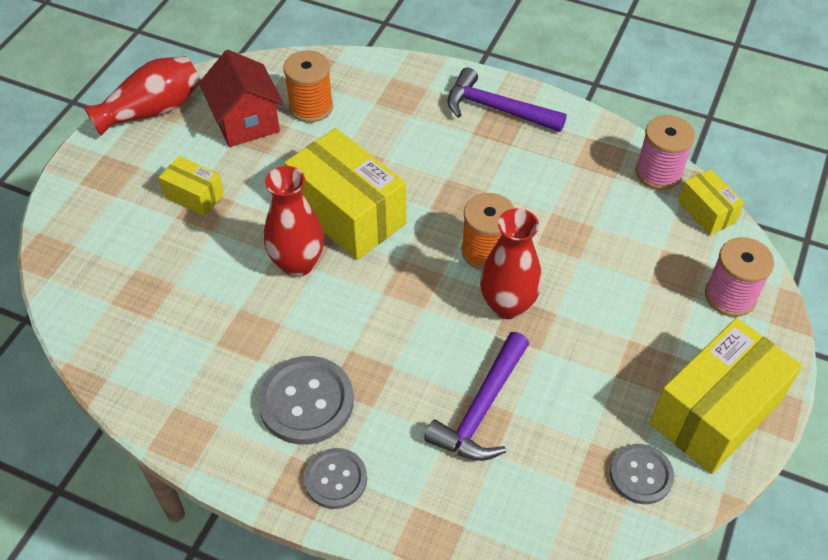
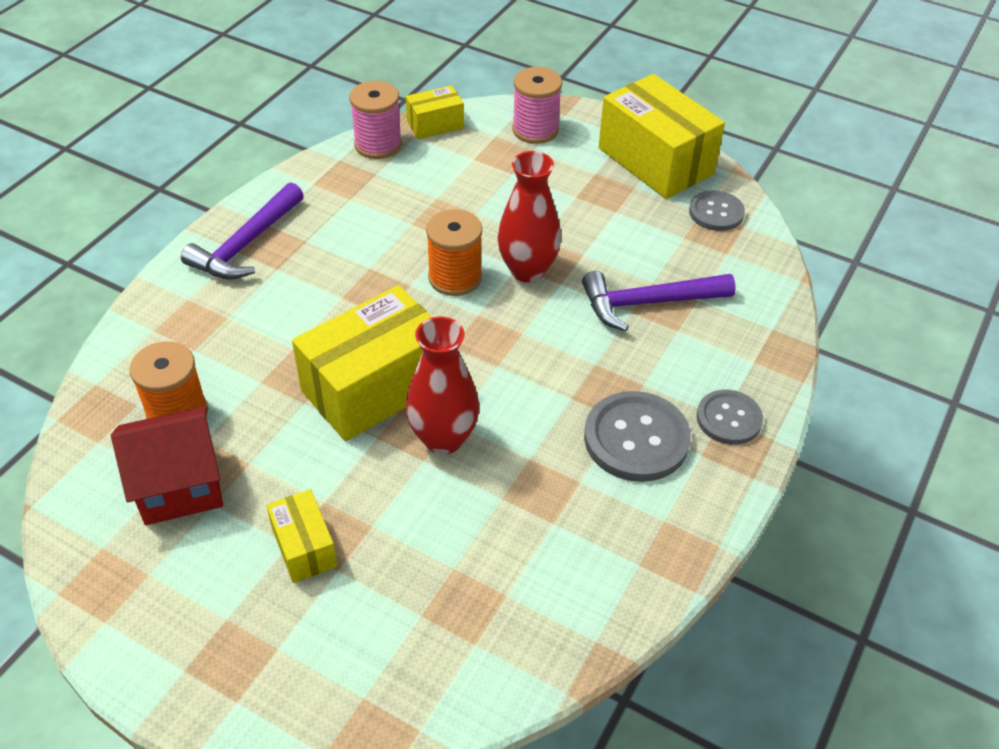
camera: 85 degrees left, 5 degrees down
red vase [84,56,200,136] -> none
yellow box [159,156,224,216] -> yellow box turned 60 degrees counterclockwise [266,489,338,583]
purple hammer [424,332,529,461] -> purple hammer turned 135 degrees clockwise [582,271,736,331]

